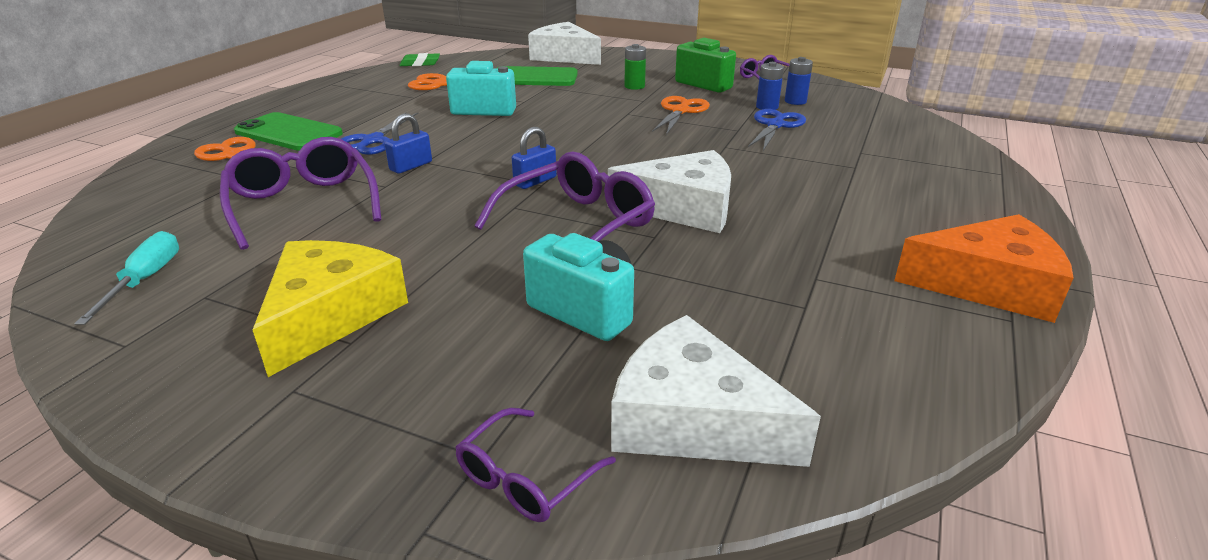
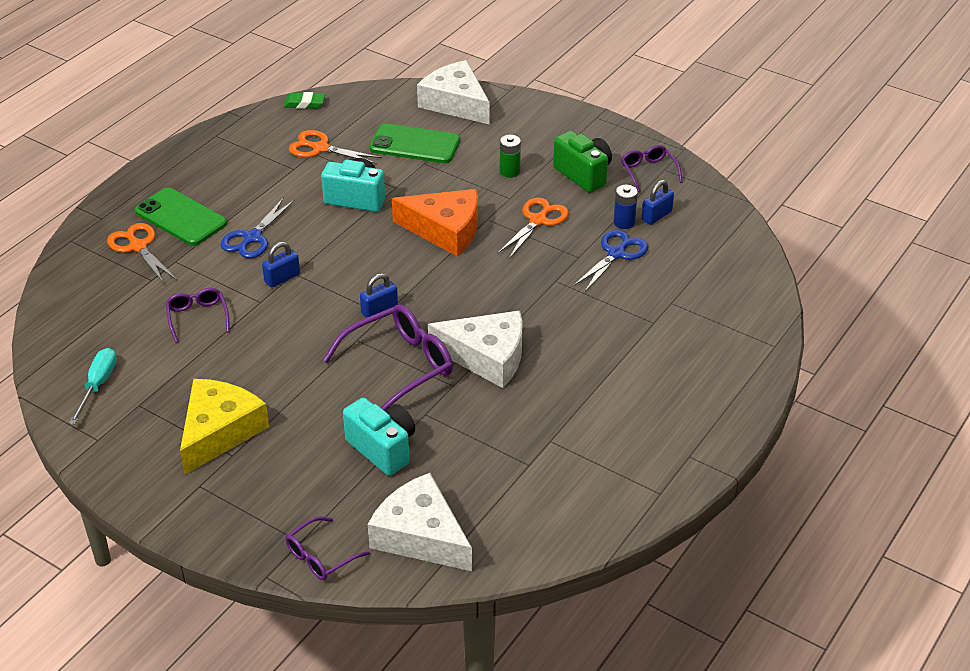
camera: 10 degrees right, 10 degrees up
purple glasses [220,137,381,250] -> purple glasses [166,288,230,343], size x0.56
blue battery [785,57,813,105] -> blue padlock [642,180,674,225]
orange cheese [894,214,1074,323] -> orange cheese moved to [392,189,478,257]

